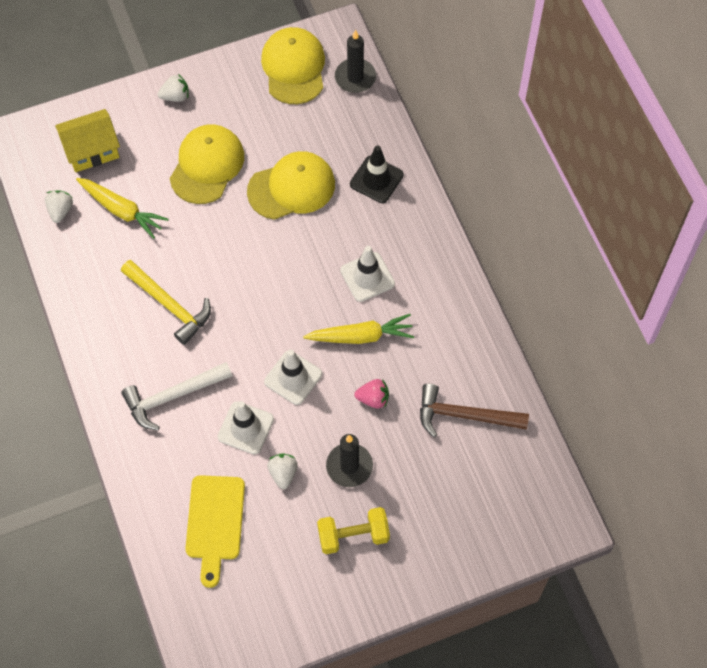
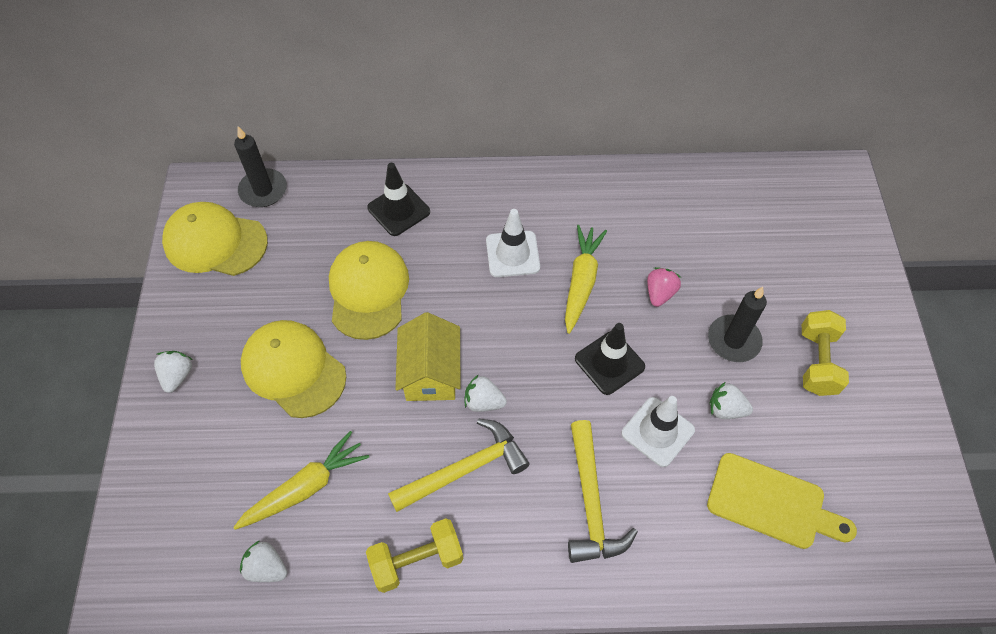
camera: 70 degrees left, 5 degrees down
yellow house [55,109,120,172] -> yellow house moved to [395,312,461,401]
white hammer [121,362,232,431] -> yellow hammer [568,420,638,563]
white traffic cone [264,350,322,405] -> black traffic cone [575,323,645,395]
brown hammer [420,384,529,437] -> none
none -> yellow dumbbell [366,519,464,593]
none -> white strawberry [465,374,507,412]

